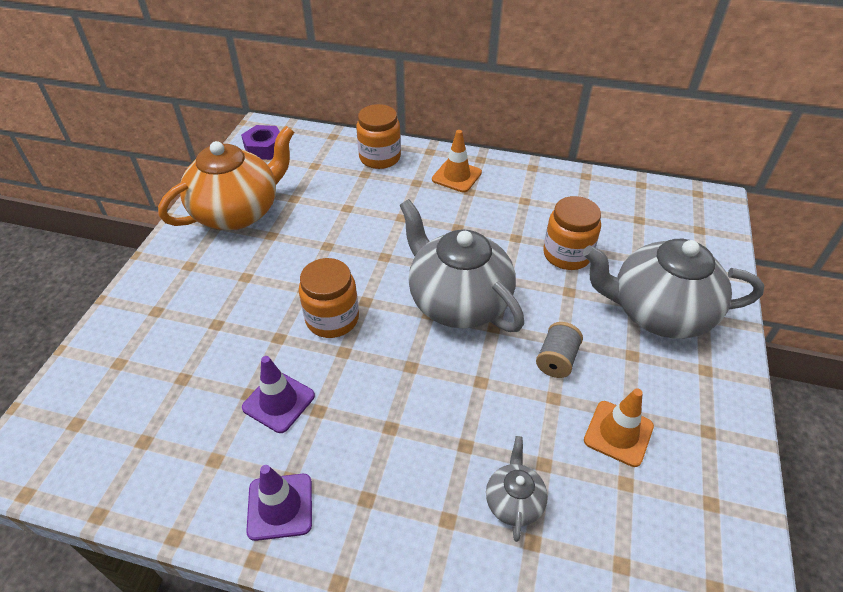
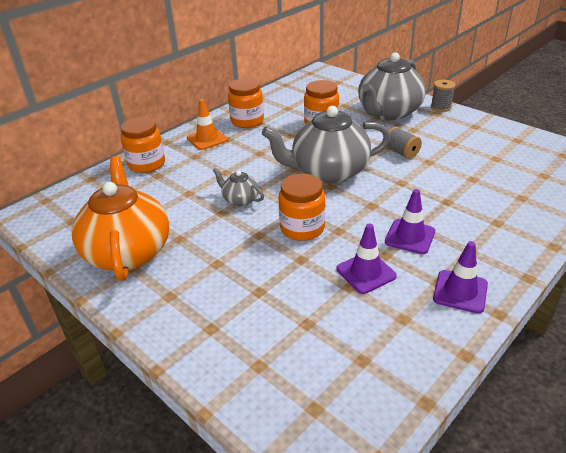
camera: 60 degrees left, 10 degrees down
purple nut [241,125,280,160] -> none
grey teapot [486,436,548,542] -> grey teapot moved to [213,168,264,206]
orange traffic cone [584,388,654,467] -> none
none -> orange jar [228,78,264,128]
none -> purple traffic cone [385,189,435,254]
none -> grey spool [431,80,455,112]

